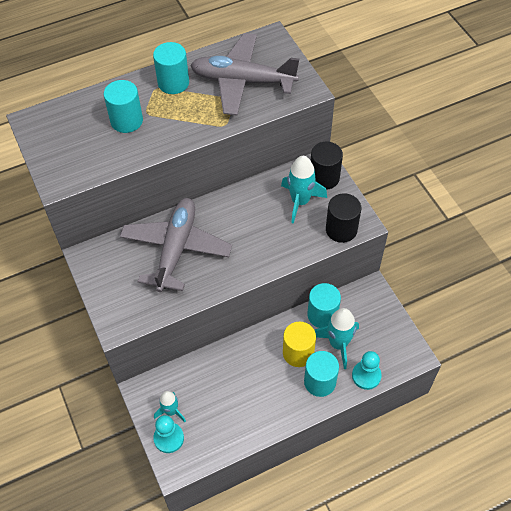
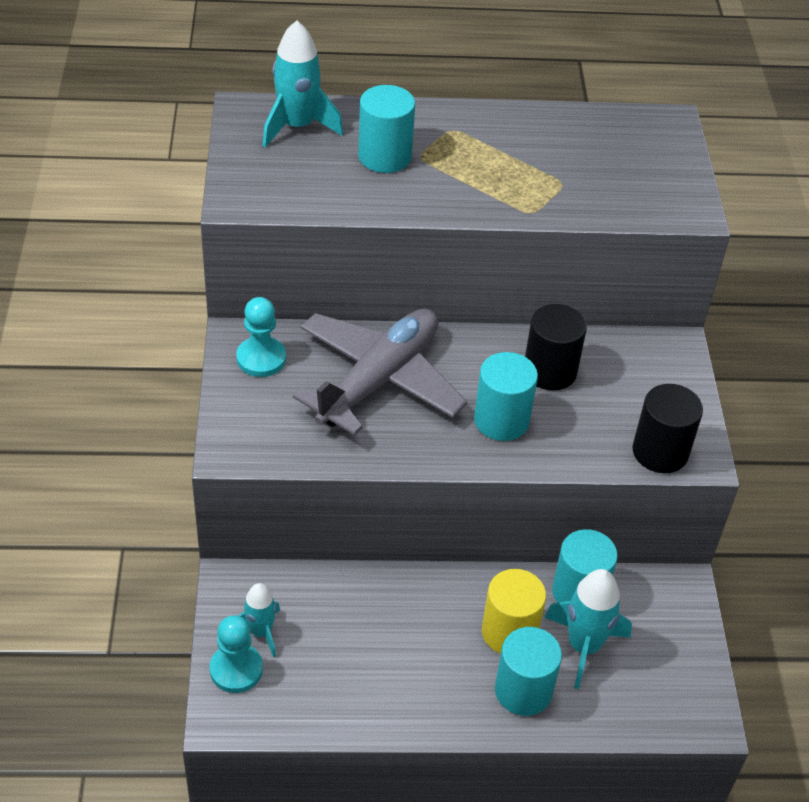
camera: 20 degrees right, 10 degrees down
turquoise cylinder [153,42,189,94] -> turquoise cylinder moved to [474,352,538,441]
grey plane [190,33,299,115] -> none
turquoise rocket [281,156,327,224] -> turquoise rocket moved to [263,21,343,148]
black cylinder [311,141,343,190] -> black cylinder moved to [525,304,587,390]
turquoise pawn [352,351,382,390] -> turquoise pawn moved to [236,297,286,377]

